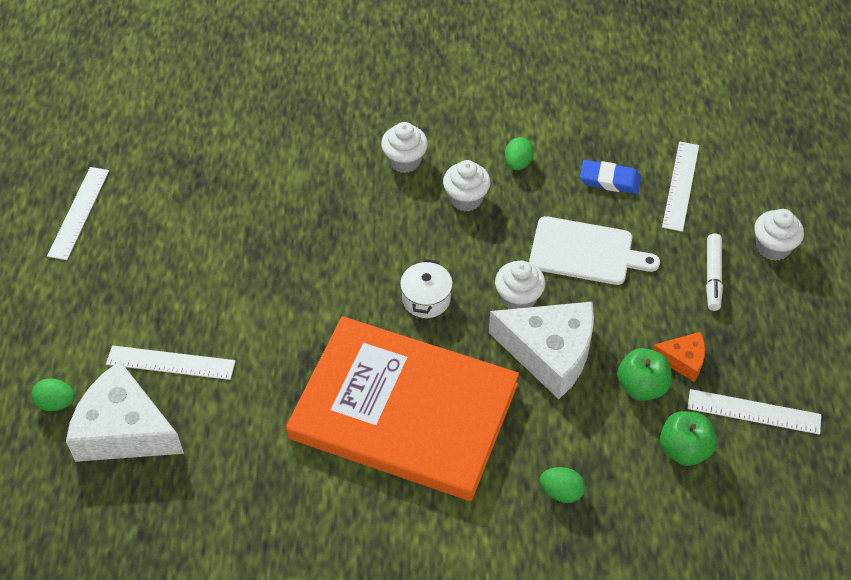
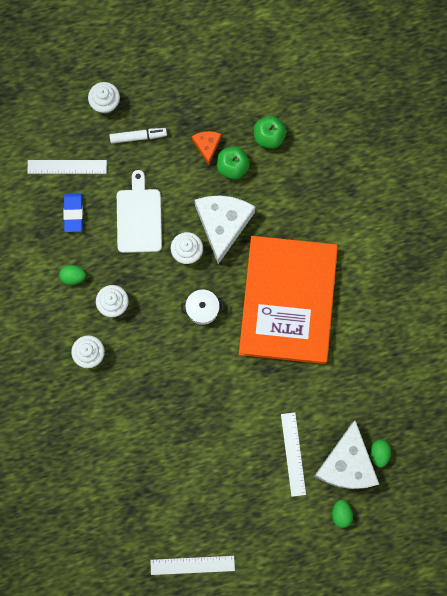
camera: 105 degrees left, 25 degrees up
green egg [540,467,585,503] -> green egg moved to [370,440,391,468]
white ruler [688,389,821,435] -> none

